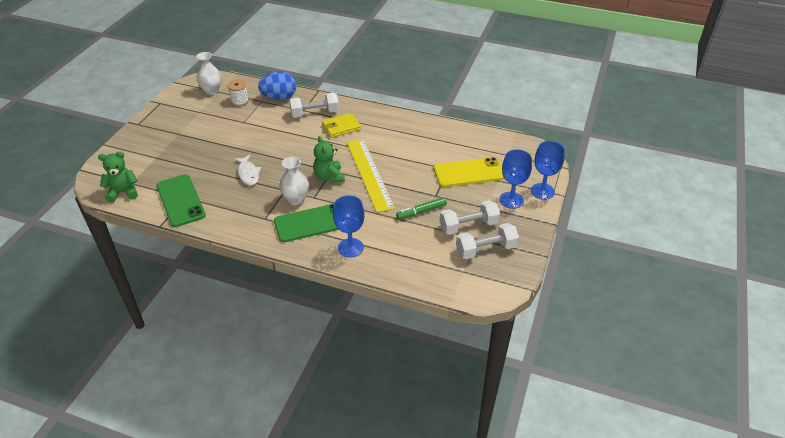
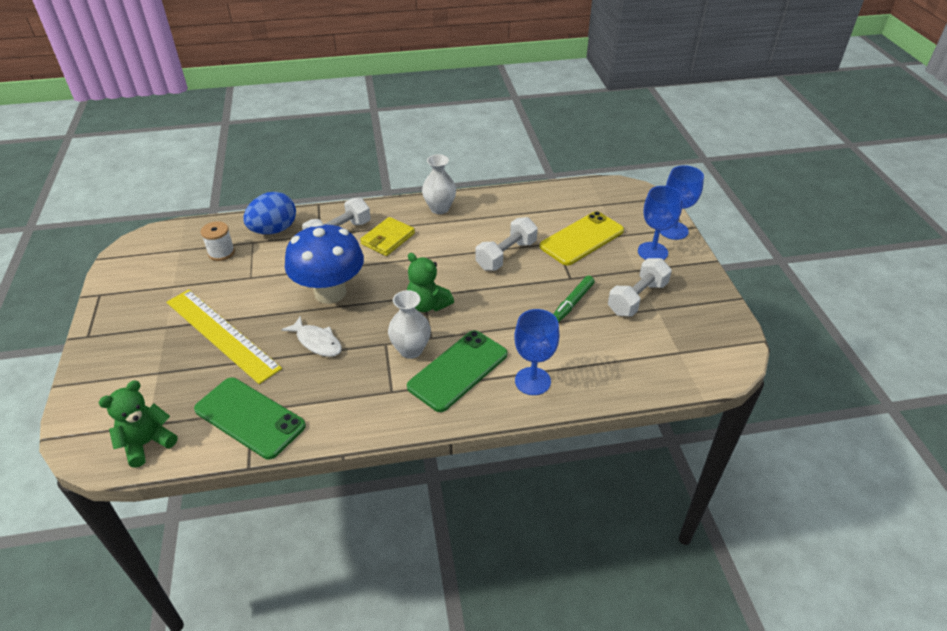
camera: 30 degrees left, 0 degrees up
white vase [196,52,222,95] -> white vase moved to [422,154,456,214]
yellow ruler [347,139,395,213] -> yellow ruler moved to [166,289,282,384]
white dumbbell [456,223,519,259] -> white dumbbell moved to [475,217,538,271]
none -> blue mushroom [285,222,364,304]

